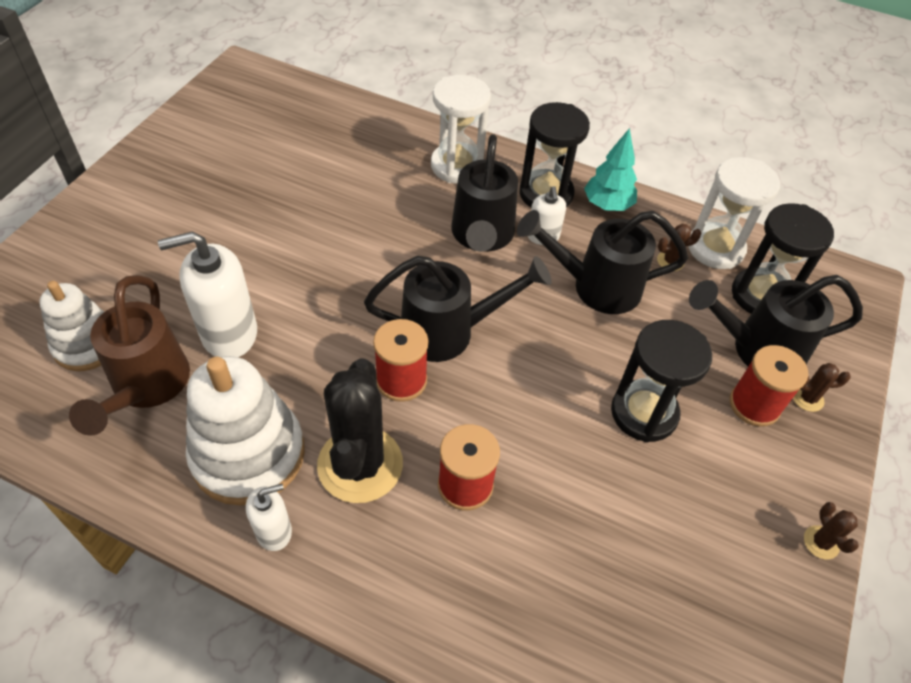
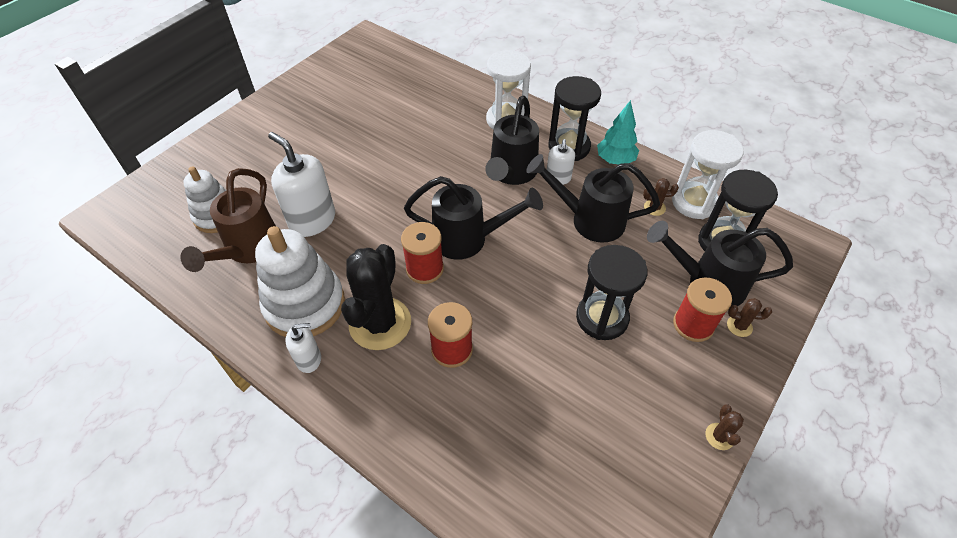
camera: 15 degrees right, 0 degrees up
white soap dispenser [158,232,257,357] -> white soap dispenser turned 45 degrees clockwise [268,132,335,237]

